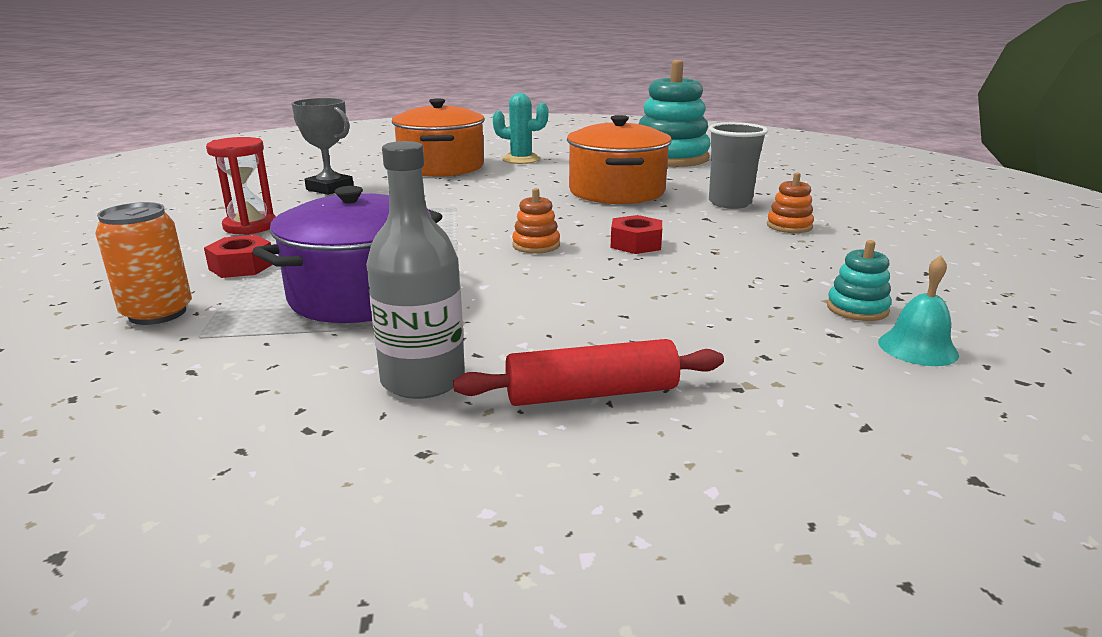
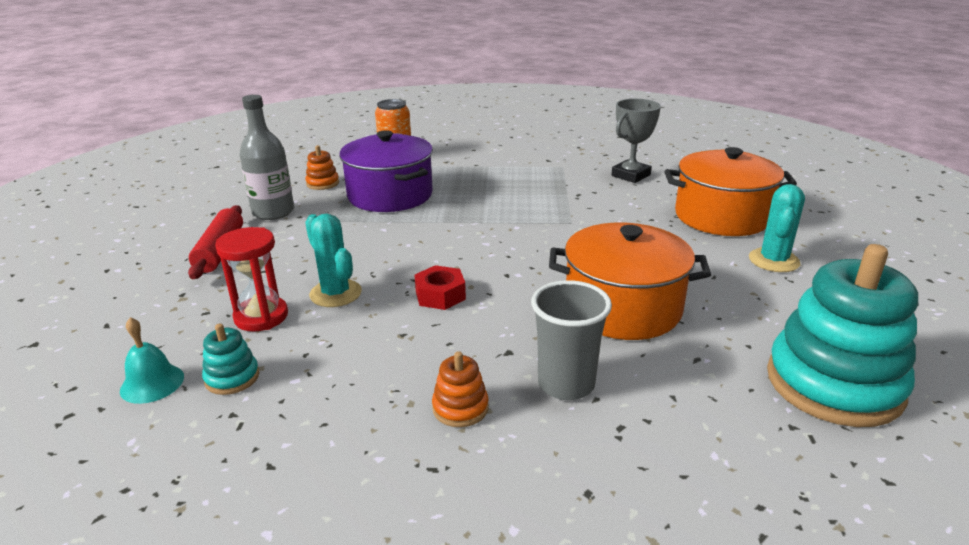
camera: 100 degrees right, 5 degrees up
red nut [204,235,272,278] -> none
red hourglass [206,137,276,235] -> red hourglass moved to [215,227,288,331]
orange stacking toy [512,188,560,254] -> orange stacking toy moved to [305,145,339,190]
none -> turquoise cactus [305,213,362,307]

